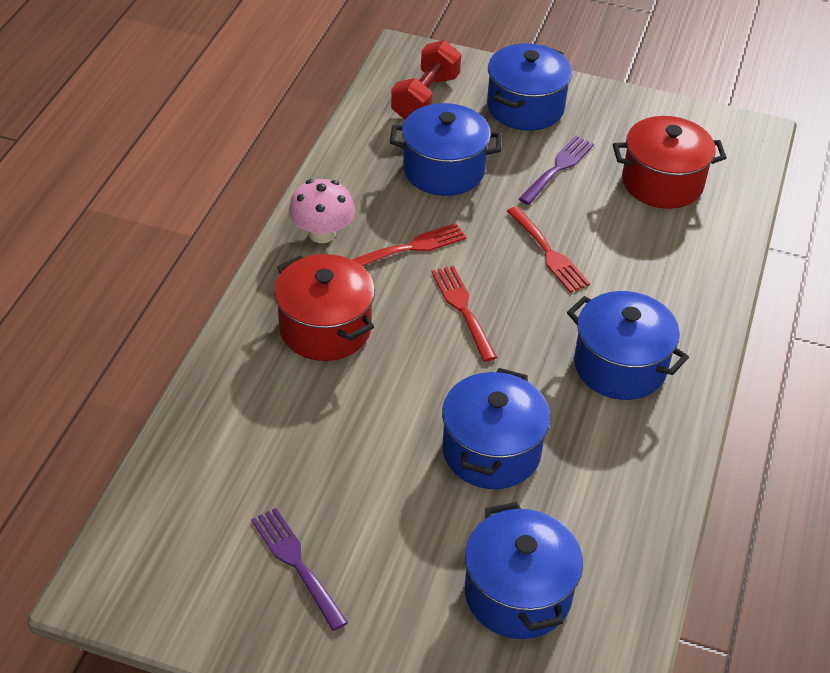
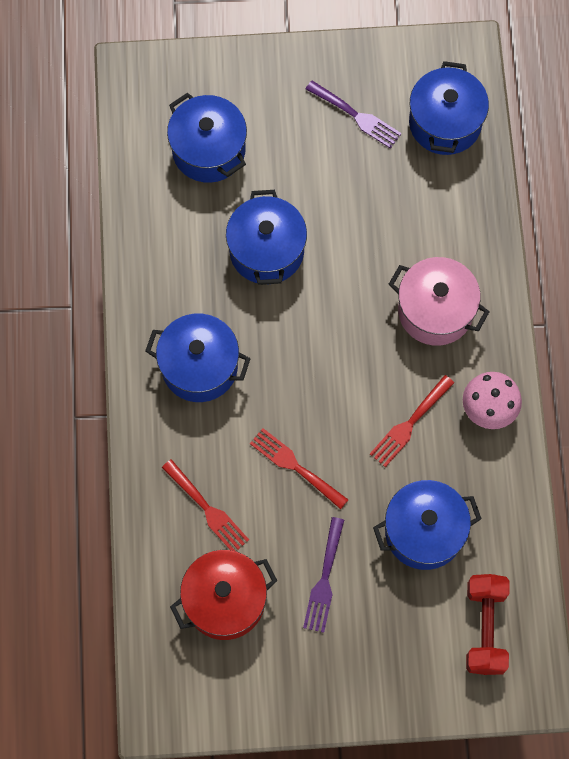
camera: 160 degrees right, 25 degrees up
red pot [274,254,375,361] -> pink pot [388,257,489,346]
red fork [432,266,497,362] -> red fork moved to [162,459,249,551]
blue pot [487,44,572,131] -> blue pot moved to [409,61,489,155]

